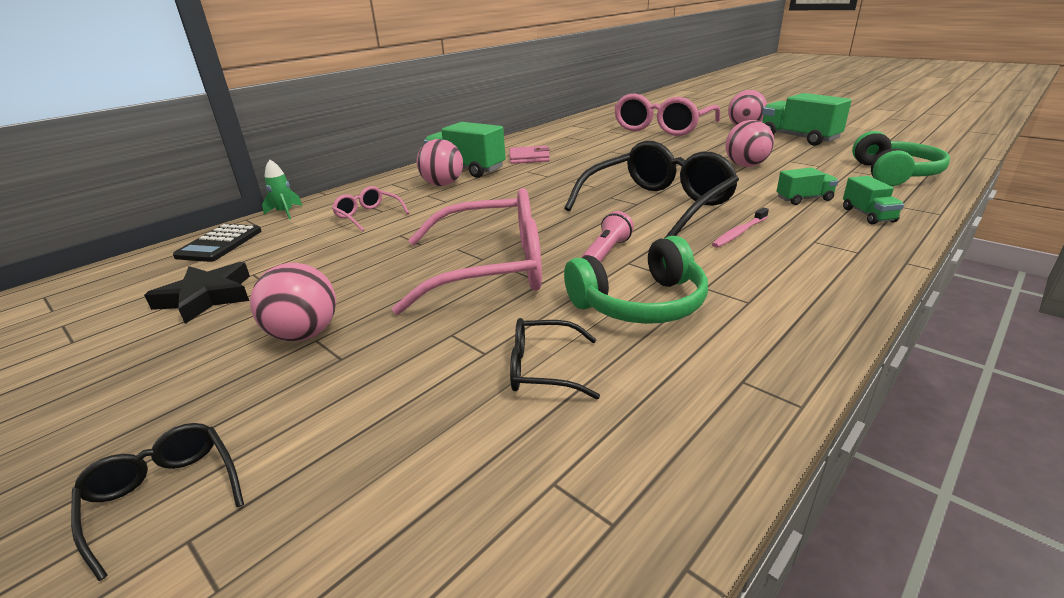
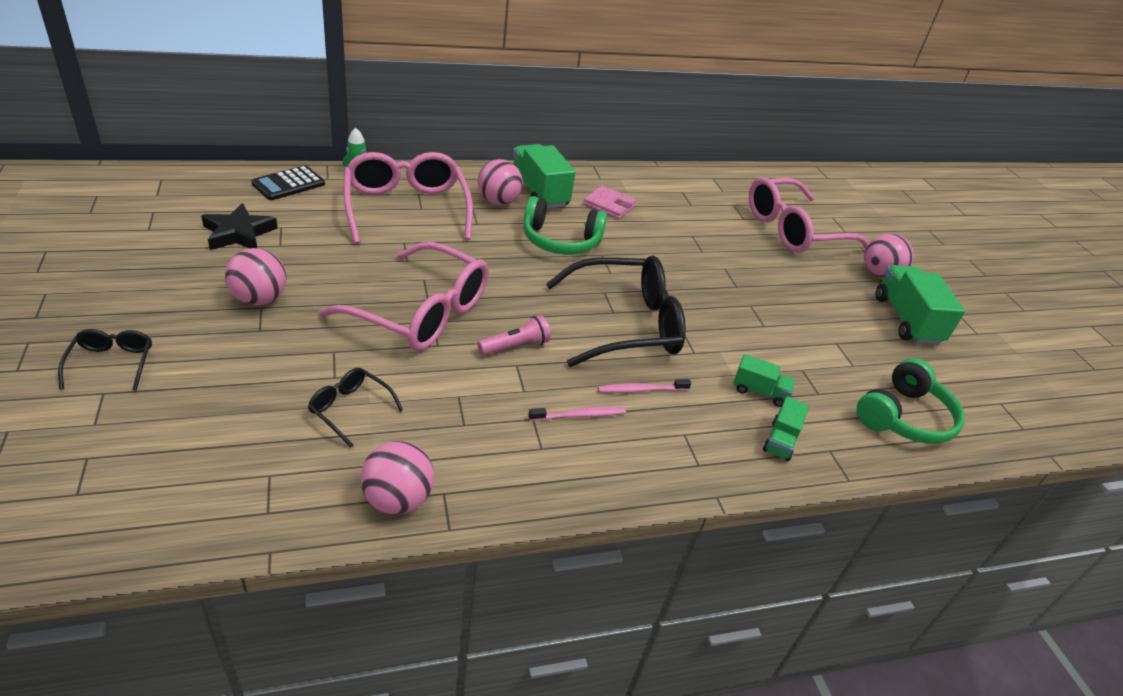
camera: 25 degrees right, 10 degrees up
pink glasses [332,186,409,232] -> pink glasses [344,152,473,244], size x2.19
green headphones [564,236,708,324] -> green headphones moved to [523,196,607,255]
pink ball [725,120,774,167] -> pink ball moved to [360,441,435,514]
none -> pink toothbrush [528,406,626,421]

